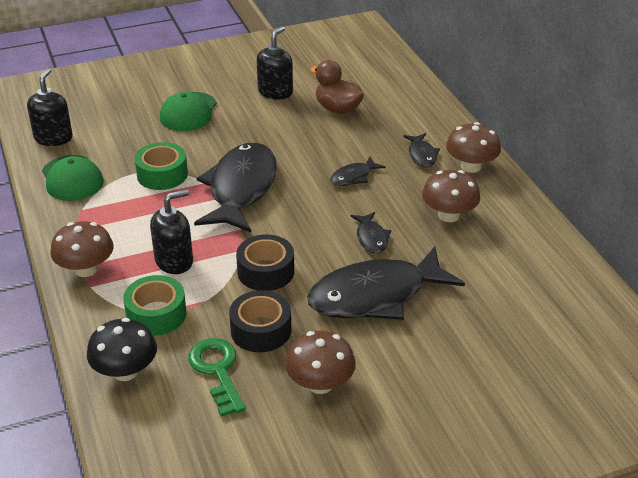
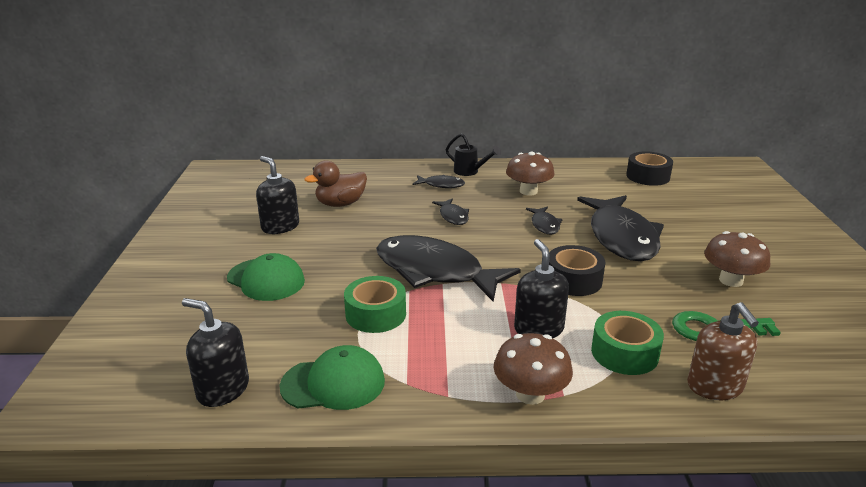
camera: 70 degrees left, 10 degrees down
black mushroom [87,318,157,381] -> brown soap dispenser [687,302,759,400]
black tape [229,290,291,352] -> black tape moved to [626,151,673,186]
black fish [351,212,391,254] -> black fish turned 75 degrees clockwise [526,207,562,235]
brown mushroom [446,122,501,173] -> black watering can [446,133,501,176]

